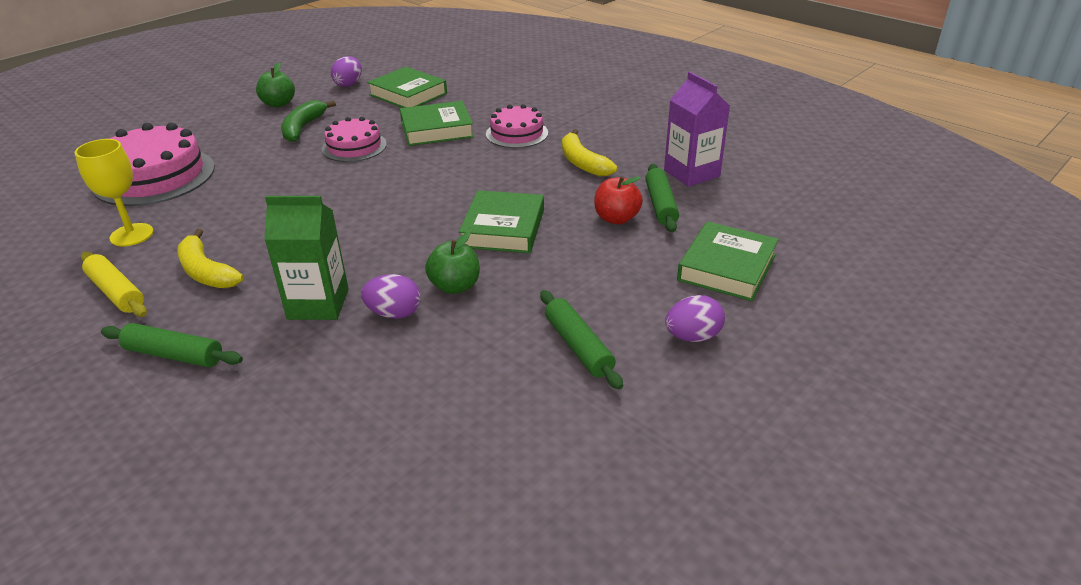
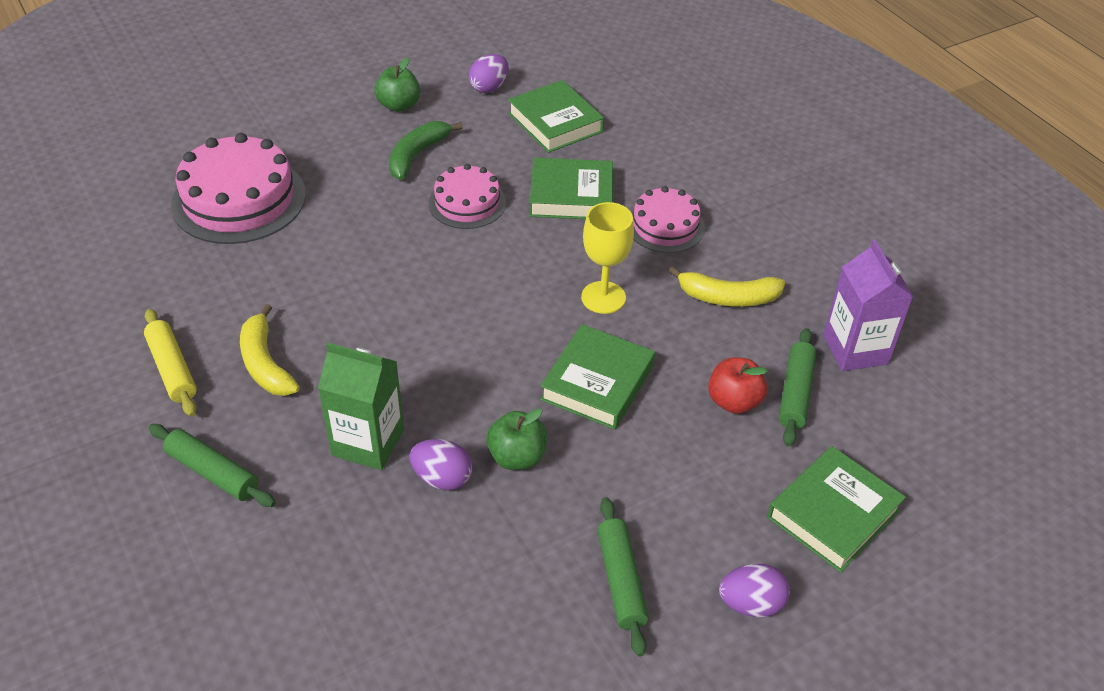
camera: 15 degrees right, 10 degrees up
yellow goblet [75,139,154,246] -> yellow goblet moved to [581,202,634,314]
yellow banana [562,129,617,177] -> yellow banana turned 75 degrees counterclockwise [668,266,785,307]

